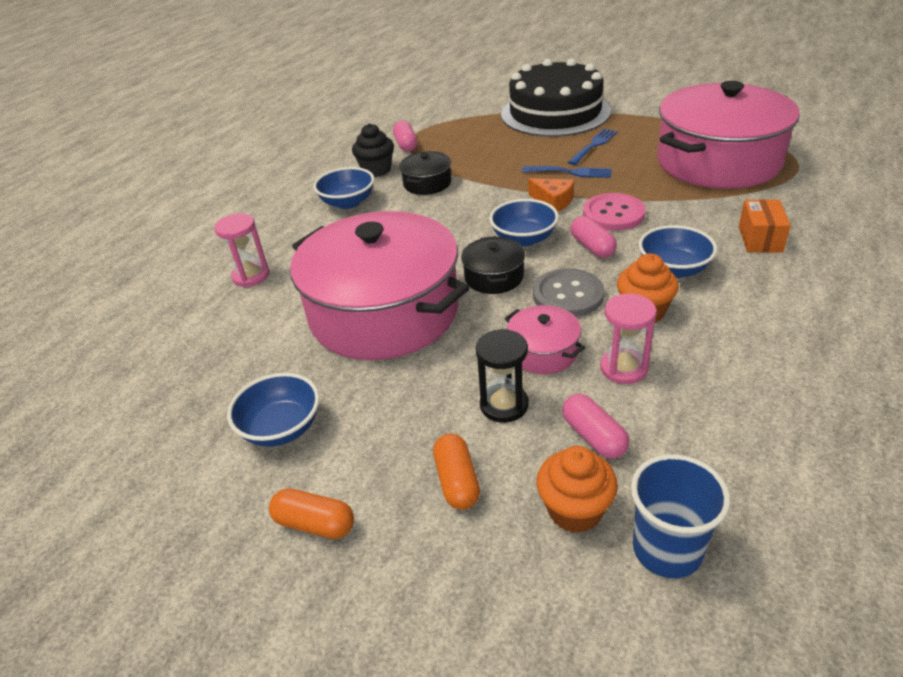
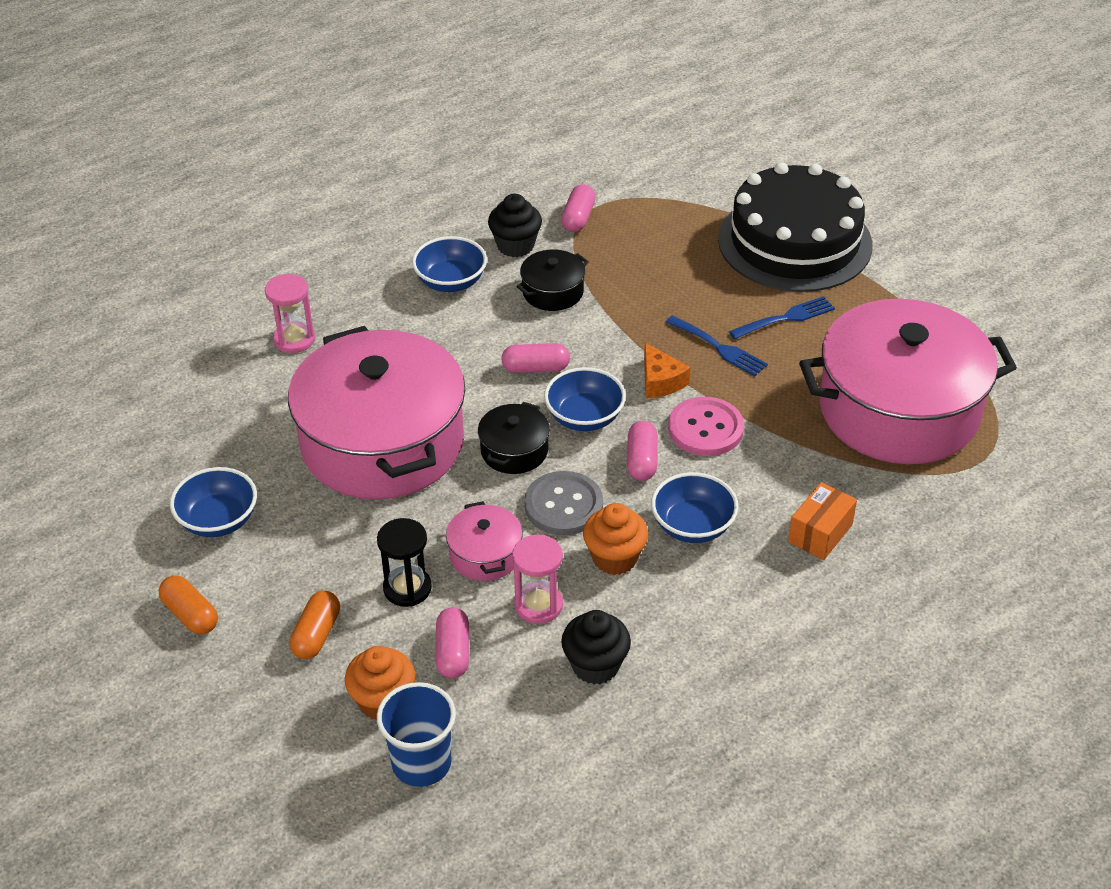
camera: 25 degrees right, 5 degrees up
none -> pink capsule [501,343,570,373]
none -> black cupcake [561,610,631,684]

